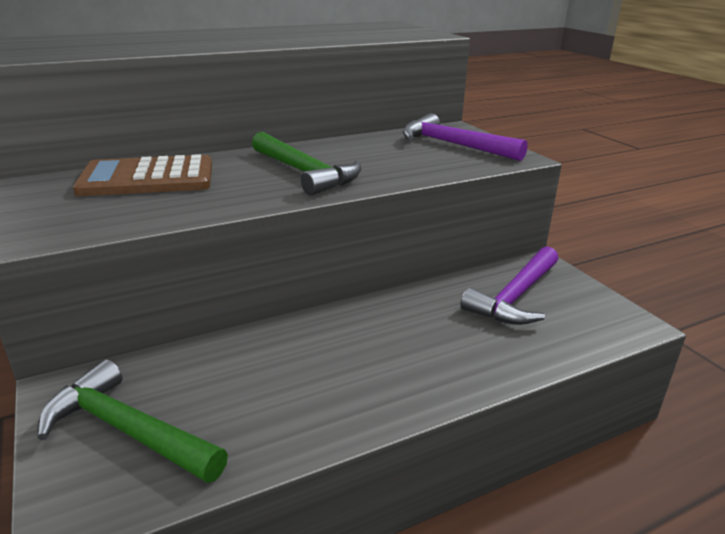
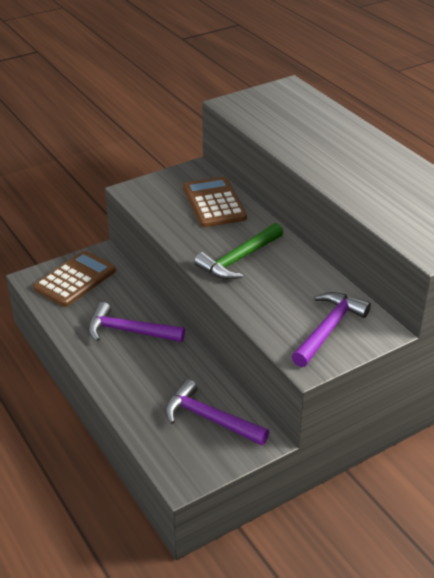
camera: 85 degrees right, 10 degrees up
green hammer [37,359,228,483] -> brown calculator [33,251,116,307]
none -> purple hammer [88,302,185,342]

